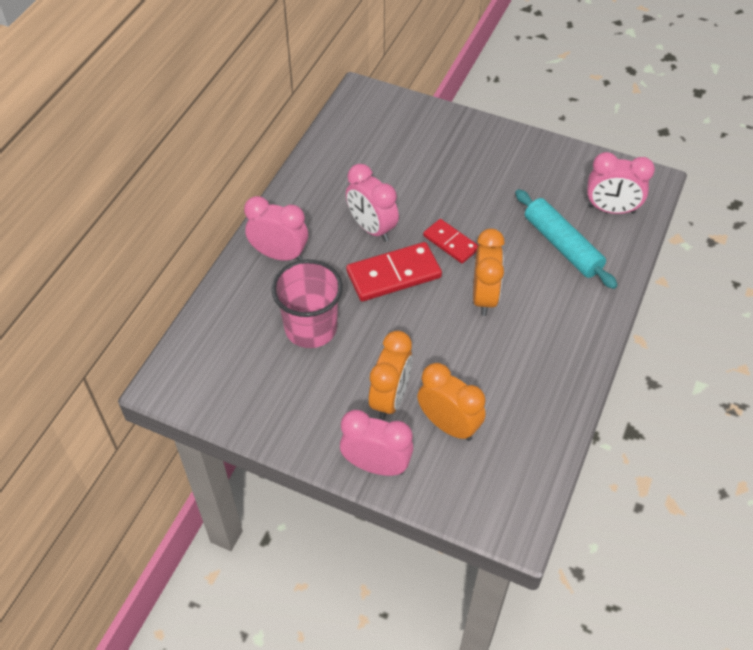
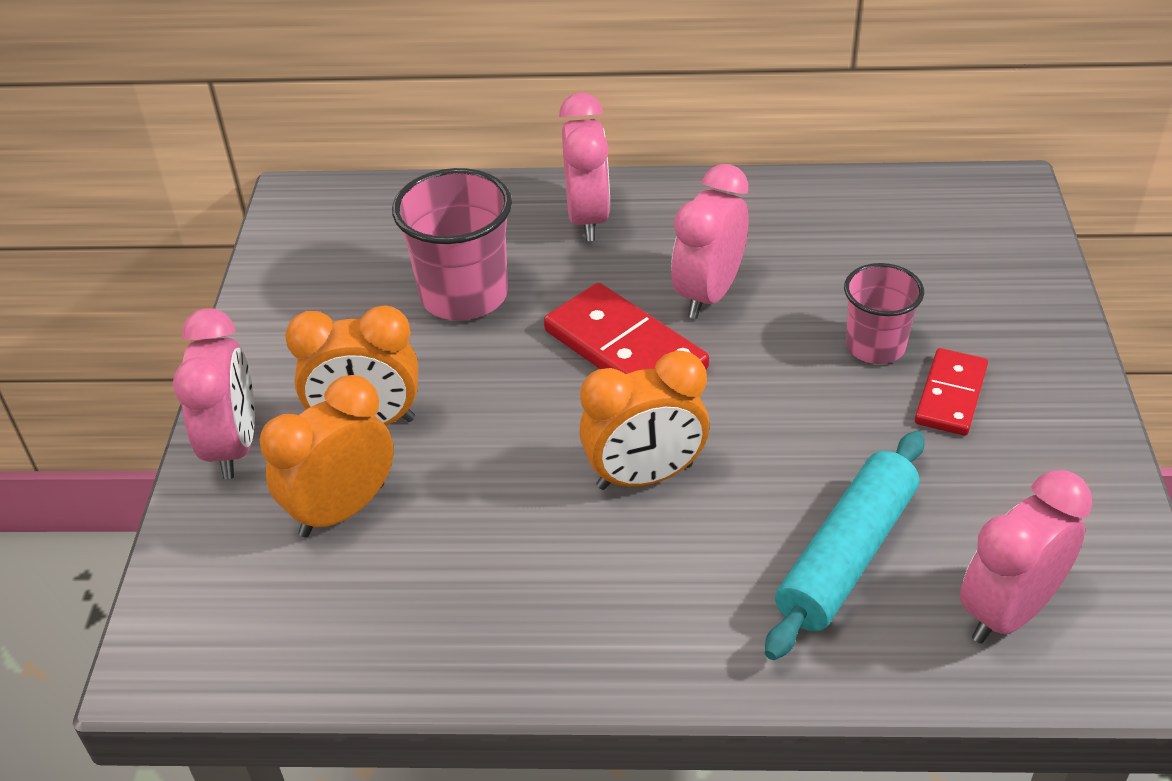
camera: 70 degrees right, 10 degrees down
orange clock [417,363,486,441] -> orange clock turned 150 degrees counterclockwise [260,375,394,538]
red domino [423,219,478,263] -> red domino moved to [915,348,988,436]
pink clock [587,152,655,214] -> pink clock turned 60 degrees clockwise [960,470,1092,644]
none -> pink cup [844,263,924,364]

